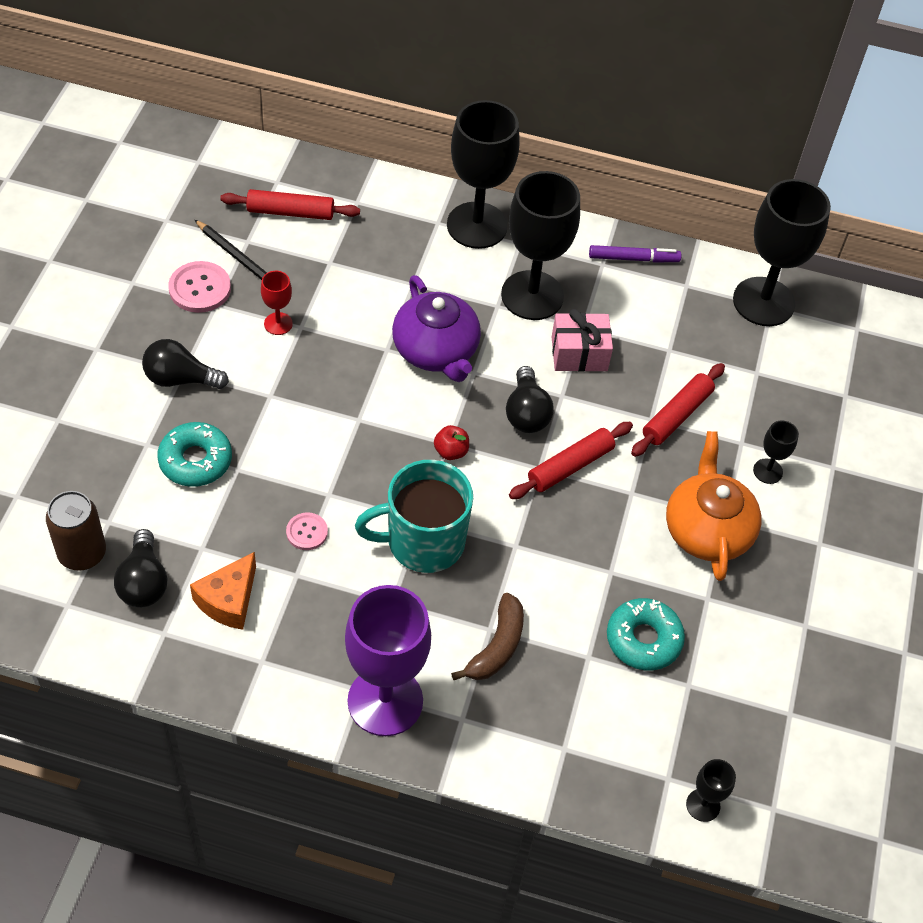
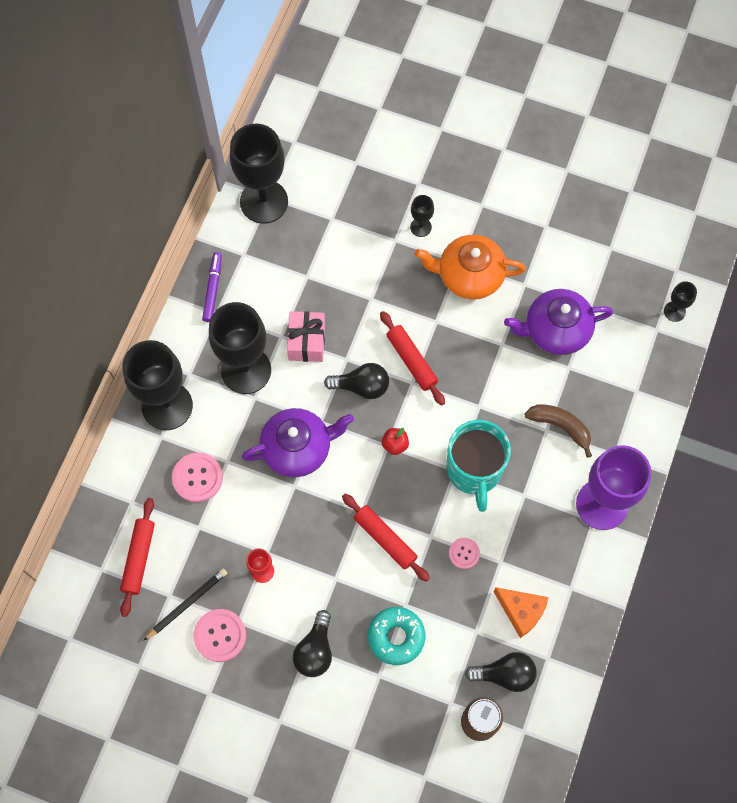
camera: 80 degrees left, 15 degrees up
turquoise donut [607,598,685,670] -> purple teapot [504,289,613,355]
red rolling pin [631,363,725,457] -> red rolling pin moved to [342,494,430,582]
none -> pink button [172,453,223,502]

